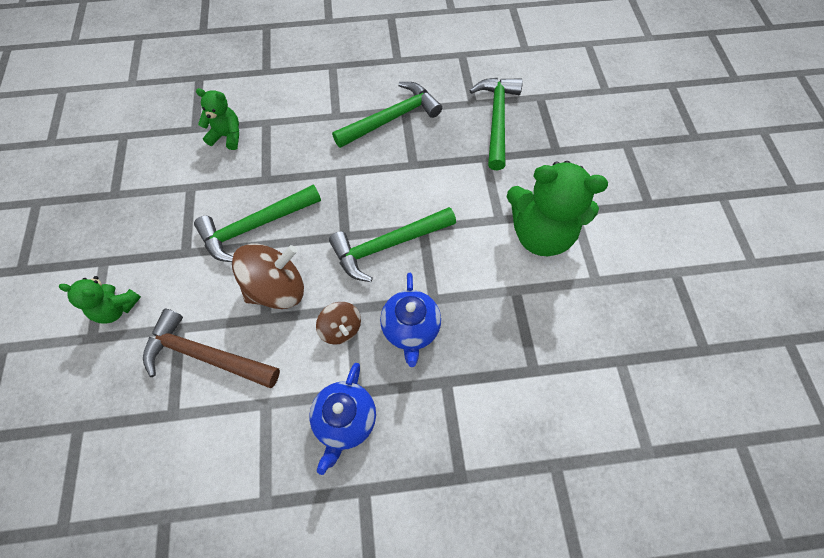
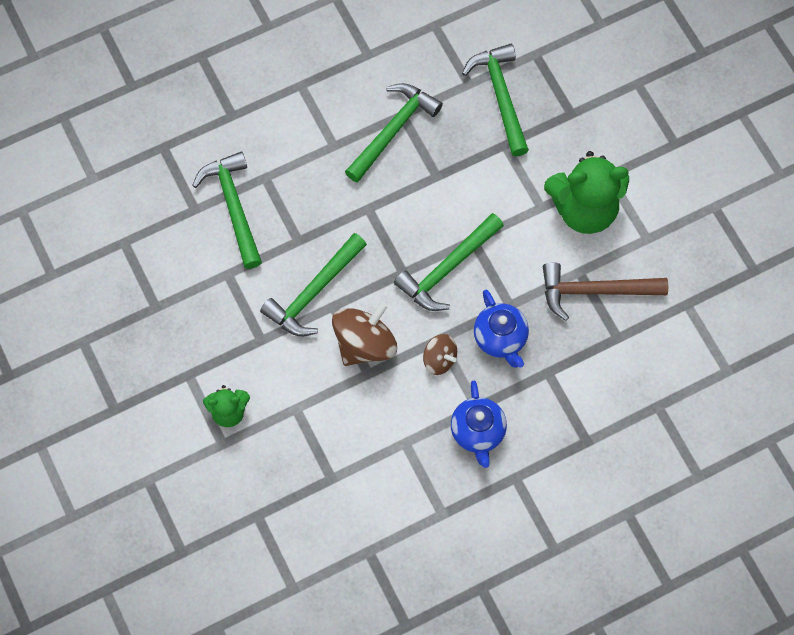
camera: 20 degrees left, 5 degrees up
brown hammer [143,309,280,388] -> brown hammer moved to [543,262,668,321]
green teddy bear [196,88,239,150] -> green hammer [192,151,262,269]

